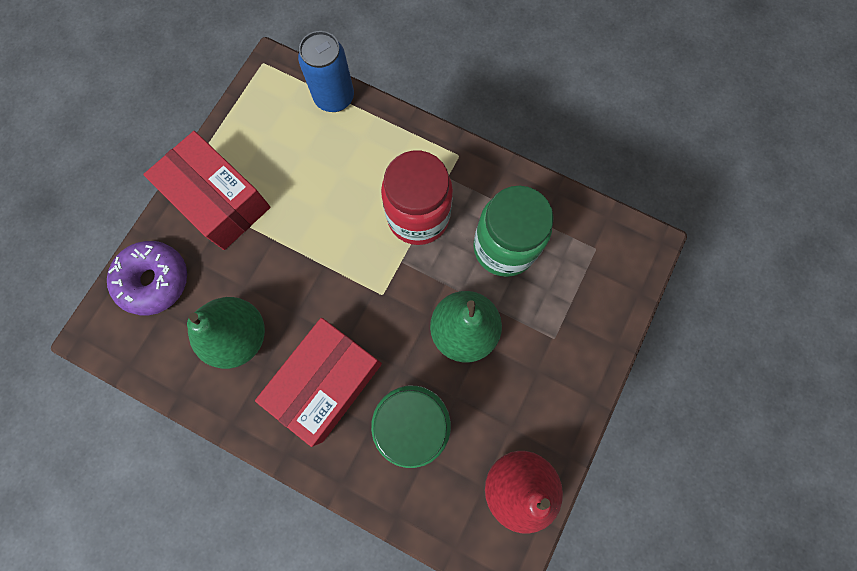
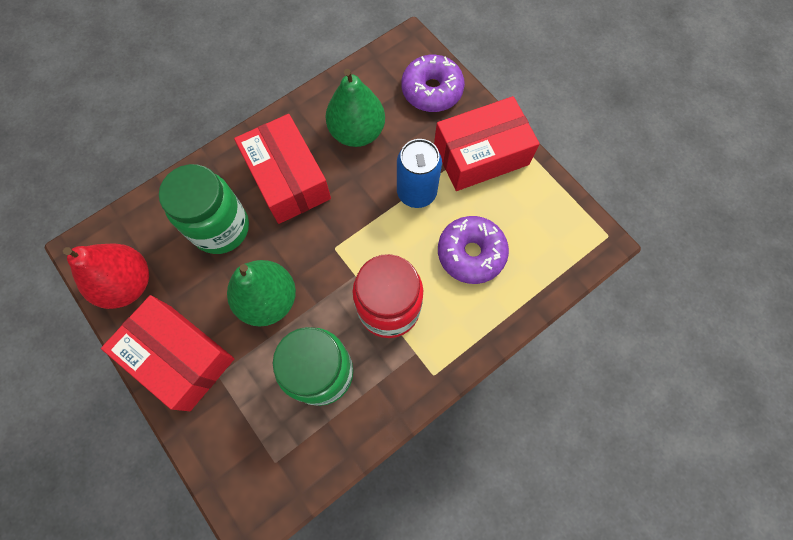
camera: 115 degrees right, 5 degrees down
blue can [298,31,354,112] -> blue can moved to [397,139,442,208]
none -> red box [101,295,234,411]
none -> purple donut [438,216,509,284]

